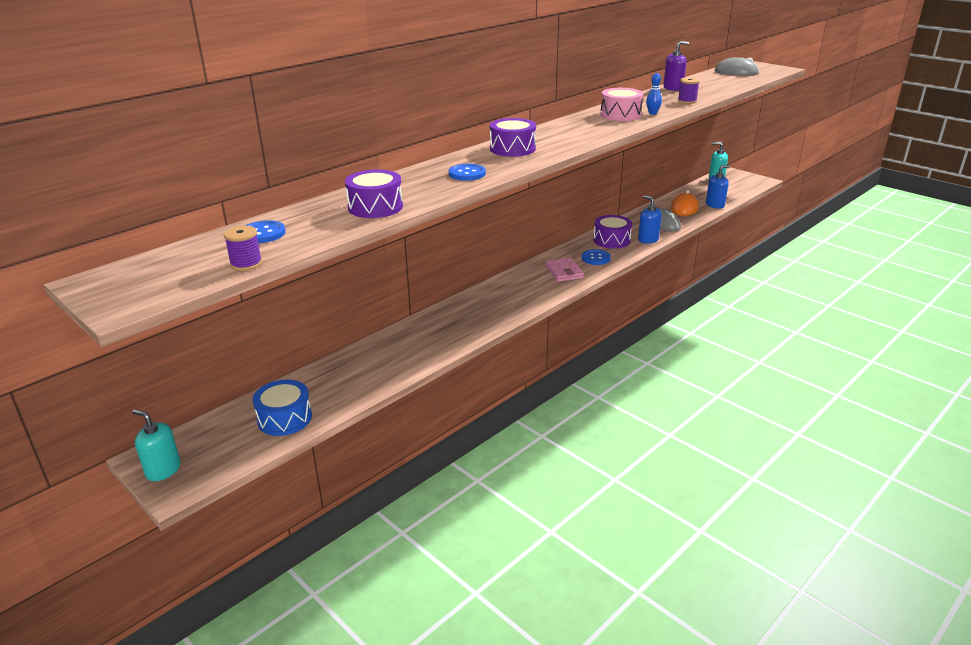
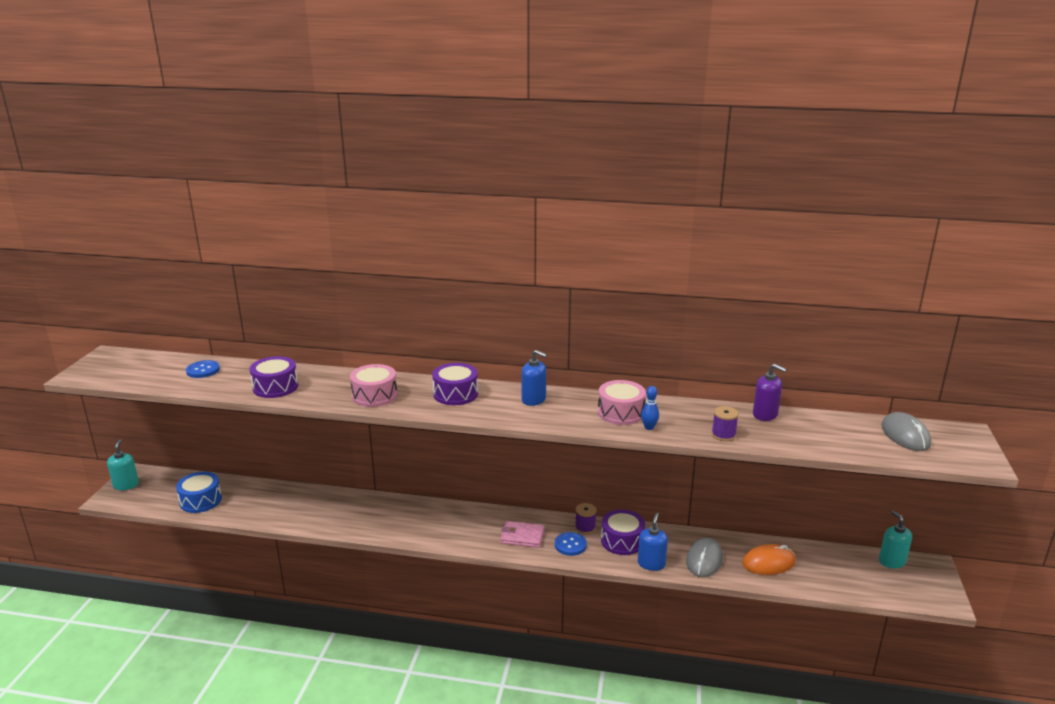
camera: 55 degrees right, 5 degrees down
purple spool [224,226,262,271] -> purple spool moved to [575,503,597,534]
blue button [449,164,486,181] -> pink drum [350,364,397,407]
pink wallet [545,257,584,282] -> pink wallet turned 60 degrees clockwise [500,521,545,548]
blue soap dispenser [706,165,730,209] -> blue soap dispenser moved to [522,350,547,406]

